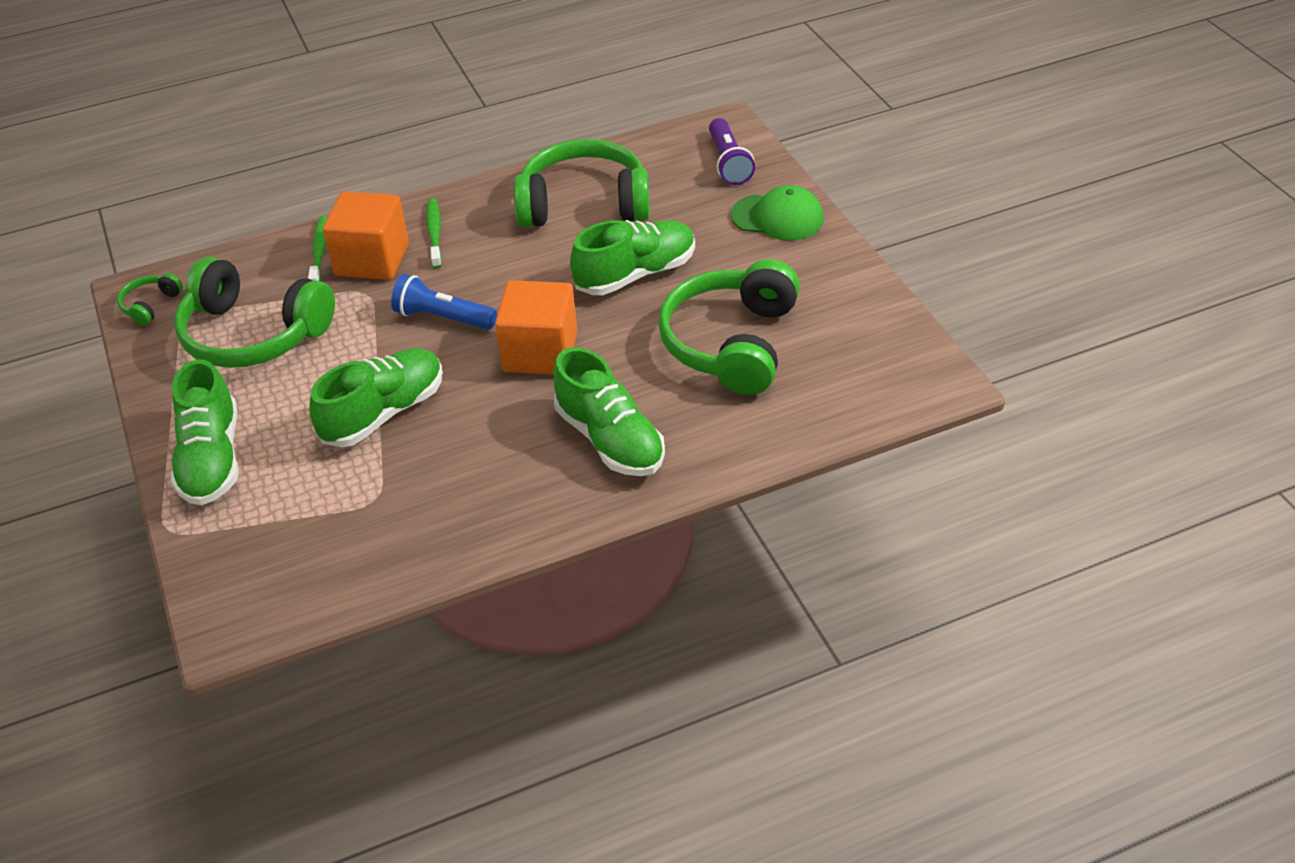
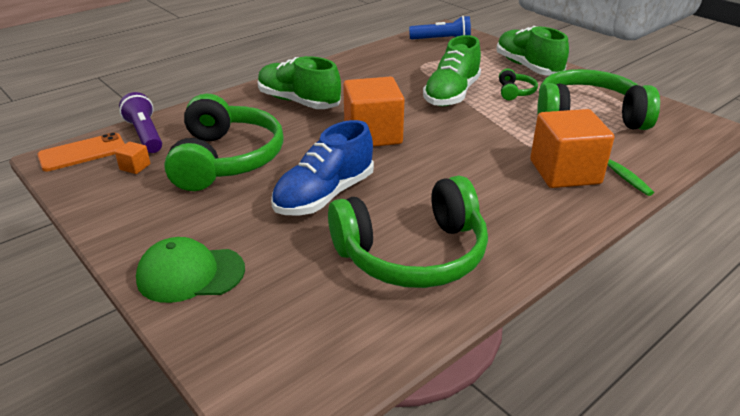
camera: 160 degrees right, 10 degrees down
green headphones [117,273,183,326] -> green headphones moved to [499,69,538,100]
blue flashlight [391,274,497,330] -> blue flashlight moved to [409,16,471,39]
green toothbrush [426,198,442,269] -> none
green shoe [570,220,695,295] -> blue shoe [271,120,374,215]
purple flashlight [709,118,755,185] -> purple flashlight moved to [119,92,162,153]
none -> orange phone [37,132,125,171]
none -> orange cube [115,142,150,174]

